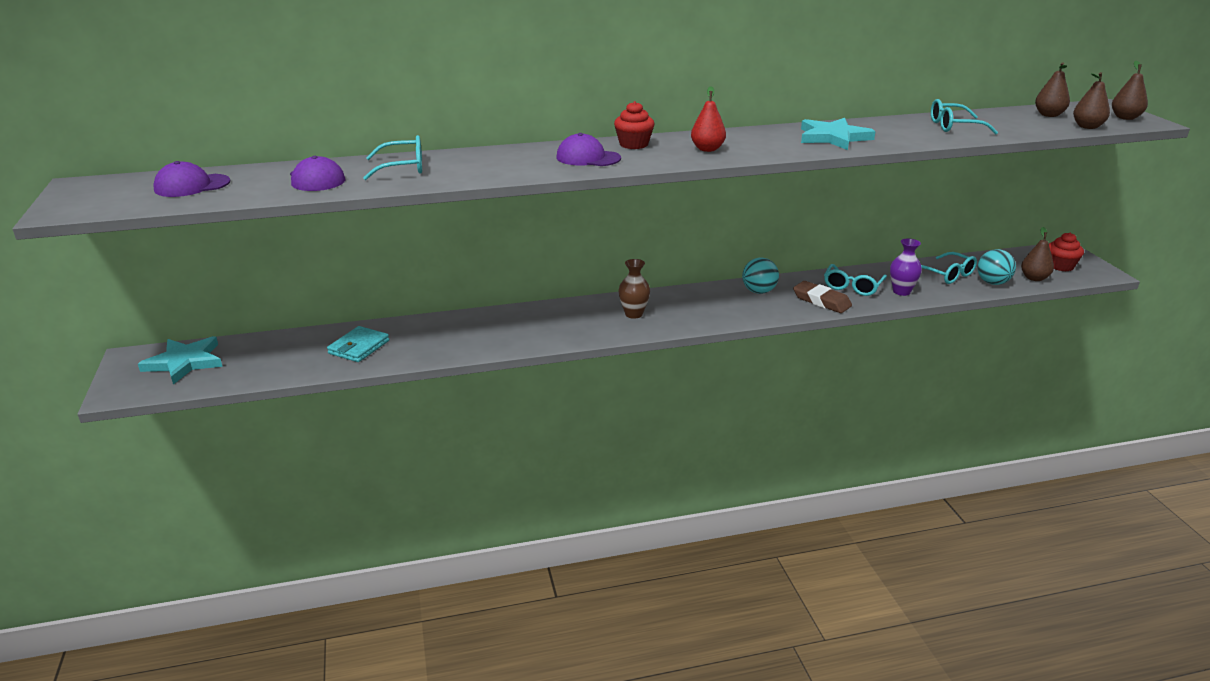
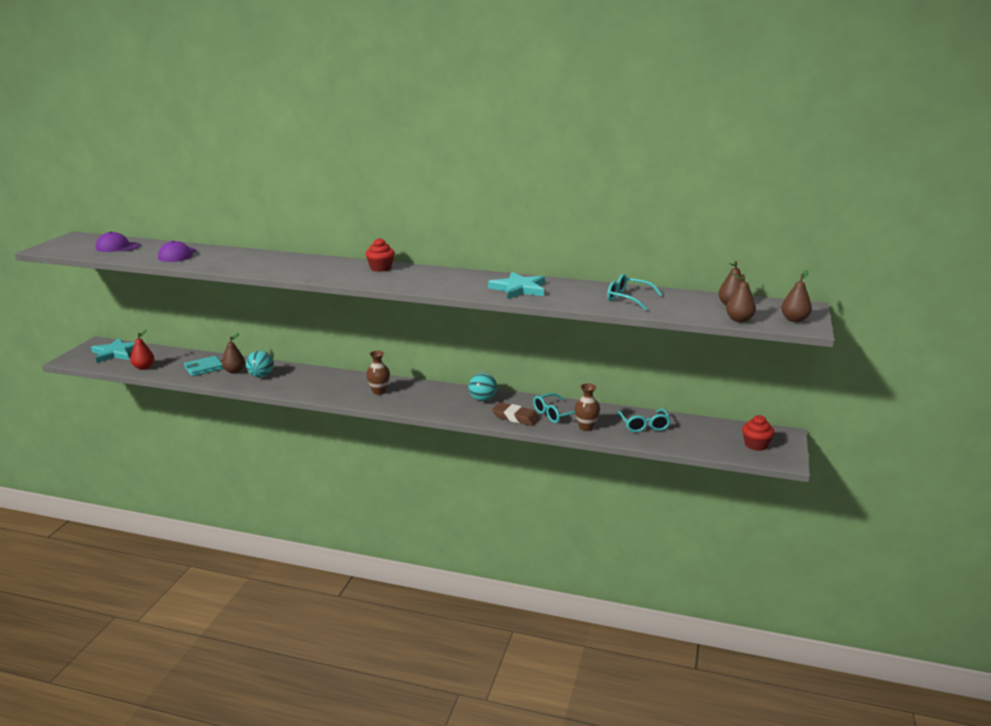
camera: 30 degrees right, 5 degrees down
turquoise glasses [363,135,422,180] -> none
purple cap [557,133,621,166] -> none
red pear [691,86,726,152] -> red pear moved to [130,330,154,370]
brown eraser [793,281,852,313] -> brown eraser turned 45 degrees counterclockwise [492,402,540,426]
purple vase [890,238,922,296] -> brown vase [575,383,600,431]
turquoise ball [977,249,1016,285] -> turquoise ball moved to [246,350,274,378]
brown pear [1021,227,1054,281] -> brown pear moved to [222,333,245,373]

